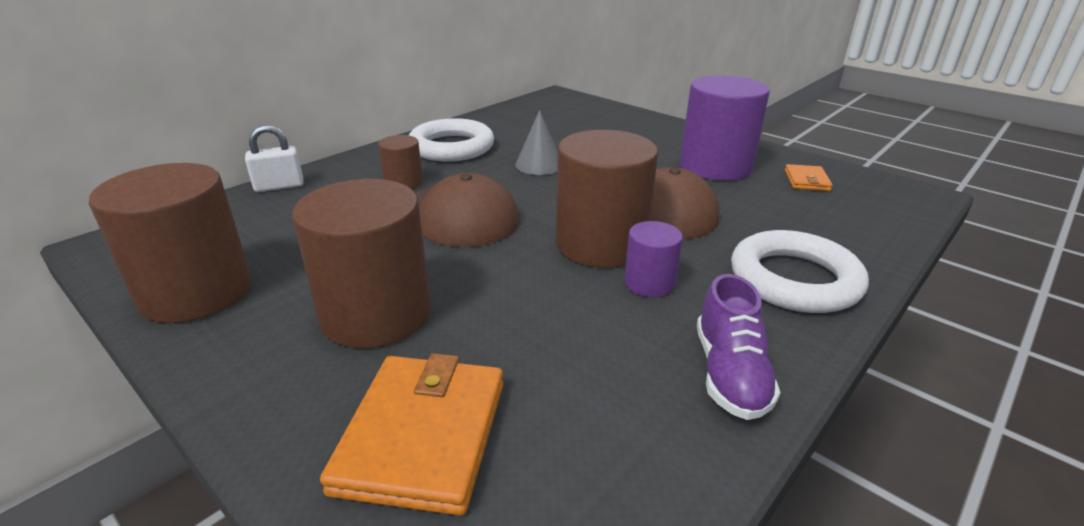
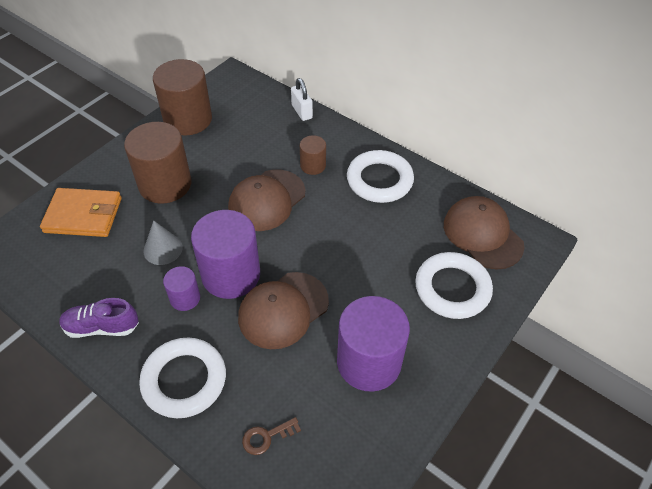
camera: 85 degrees right, 20 degrees up
grey cone [515,110,558,175] -> grey cone moved to [143,221,183,265]
brown cylinder [556,130,658,268] -> purple cylinder [191,210,260,299]
orange wallet [785,164,833,191] -> none
none -> brown key [242,417,301,455]
none -> white ring [415,252,493,319]
none -> brown cap [444,196,524,269]

